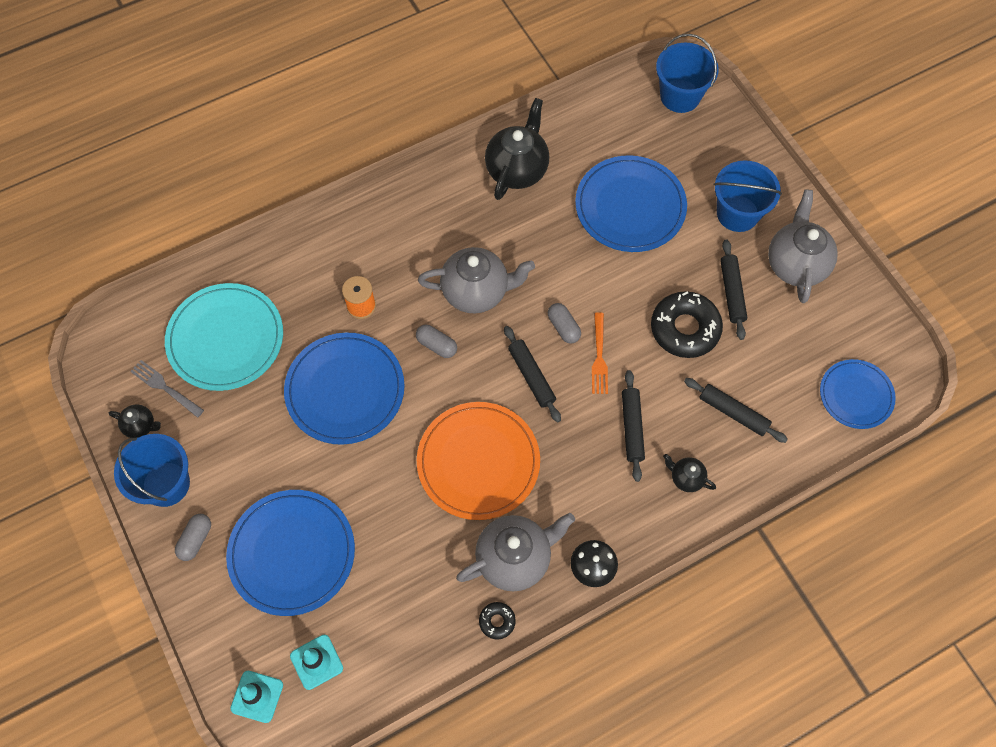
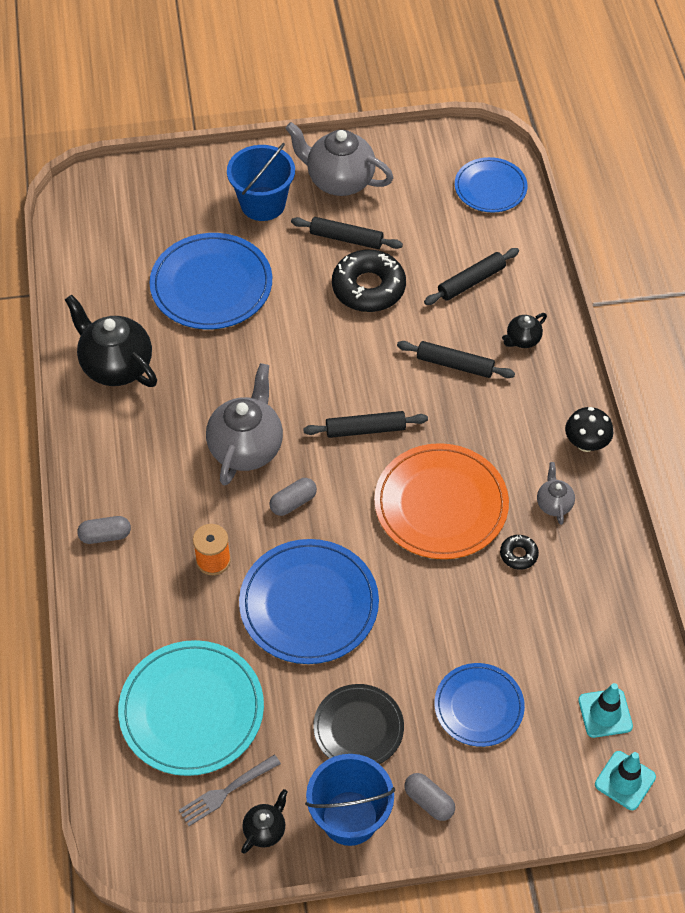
camera: 70 degrees left, 10 degrees down
blue plate [226,490,355,616] -> blue plate [434,663,525,747], size x0.62
grey teapot [456,513,575,591] -> grey teapot [537,462,575,525], size x0.49
black donut [479,602,516,639] -> black donut moved to [500,535,539,570]
grey capsule [548,303,581,344] -> grey capsule moved to [77,516,131,544]
orange fork [592,312,608,394] -> none
blue bucket [656,34,719,113] -> none
none -> black plate [313,684,404,764]

